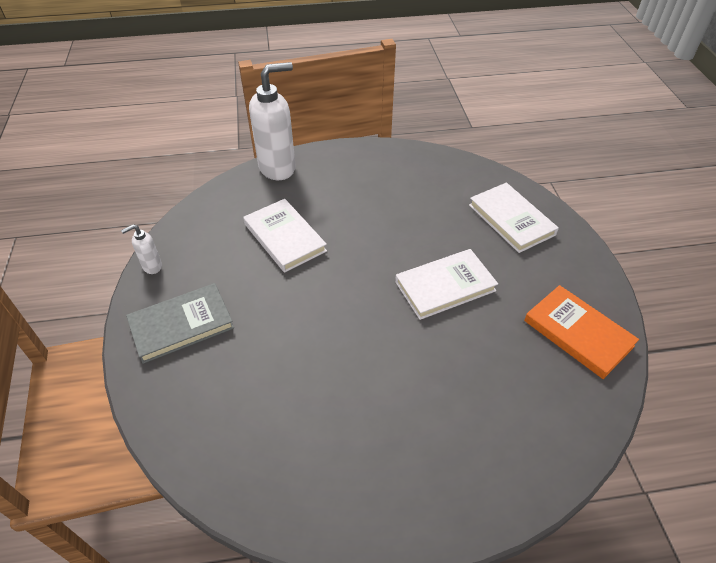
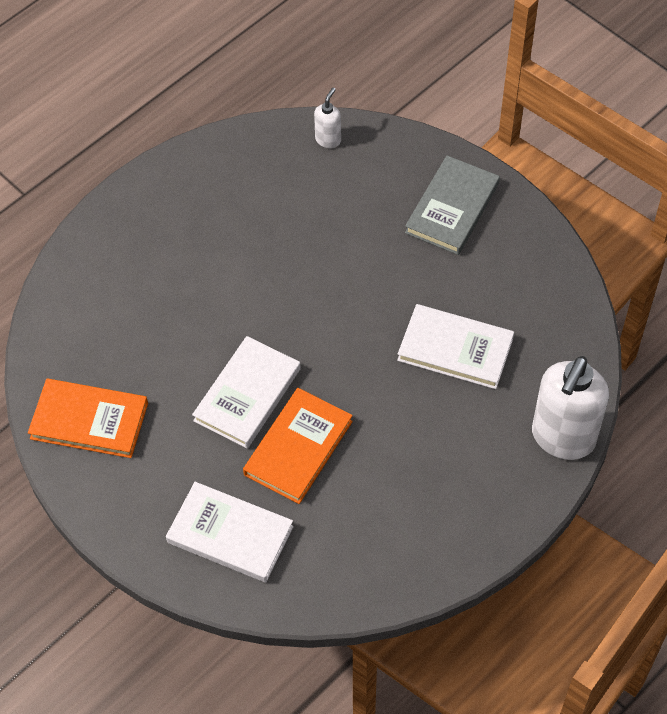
camera: 145 degrees right, 10 degrees up
white soap dispenser [121,224,162,274] -> white soap dispenser moved to [314,88,341,148]
none -> orange book [243,388,353,504]

